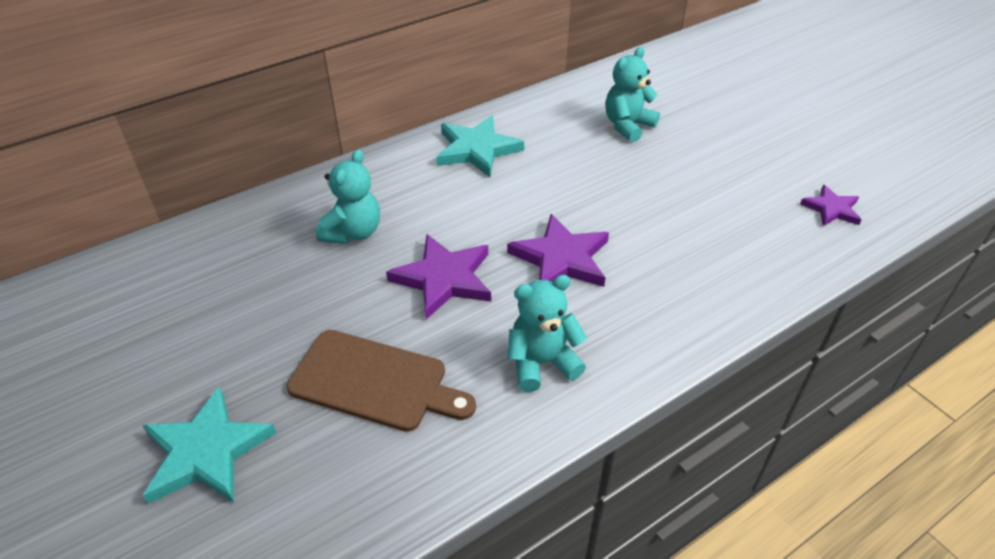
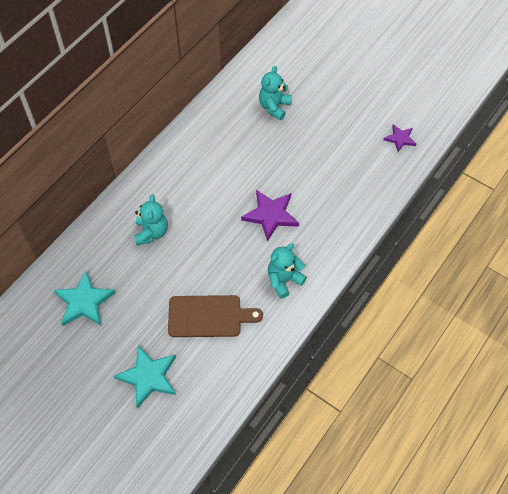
camera: 20 degrees left, 15 degrees up
purple star [386,234,491,319] -> none
turquoise star [436,115,524,177] -> turquoise star moved to [54,271,116,326]

